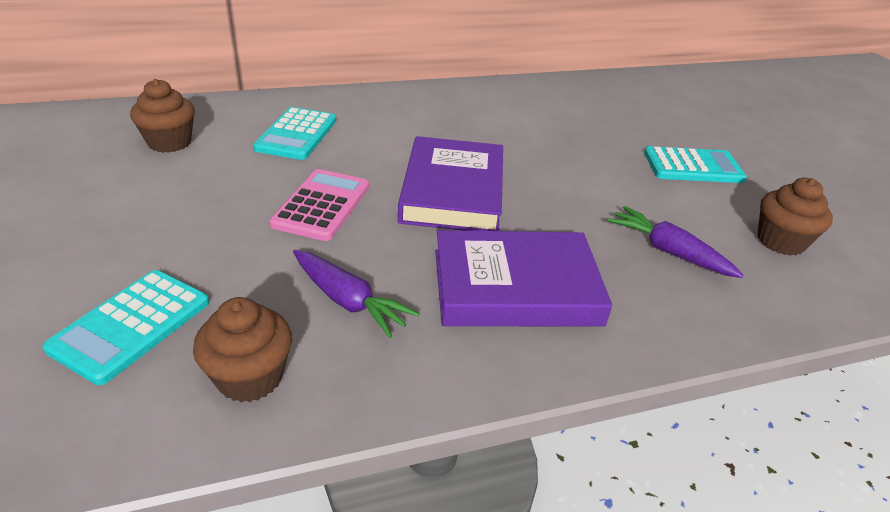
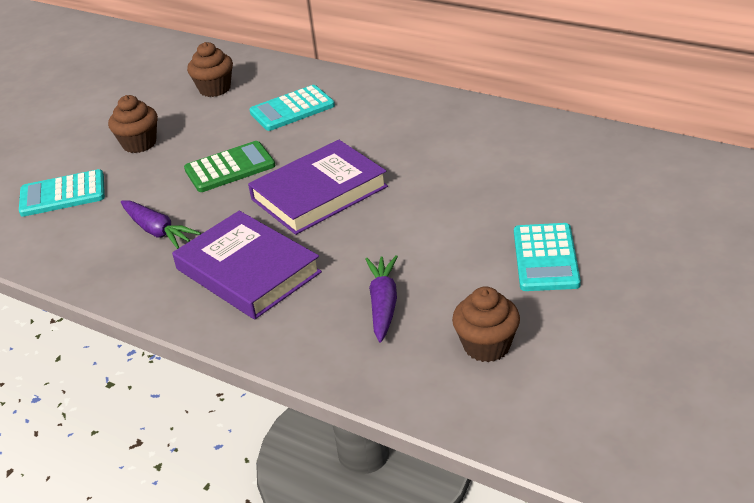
camera: 55 degrees right, 0 degrees up
brown cupcake [193,297,292,402] -> brown cupcake moved to [108,95,158,153]
pink calculator [270,169,369,241] -> green calculator [184,141,276,192]
purple carrot [293,250,420,338] -> purple carrot turned 45 degrees counterclockwise [121,200,201,249]
turquoise calculator [644,146,747,183] -> turquoise calculator turned 45 degrees clockwise [514,223,581,291]

